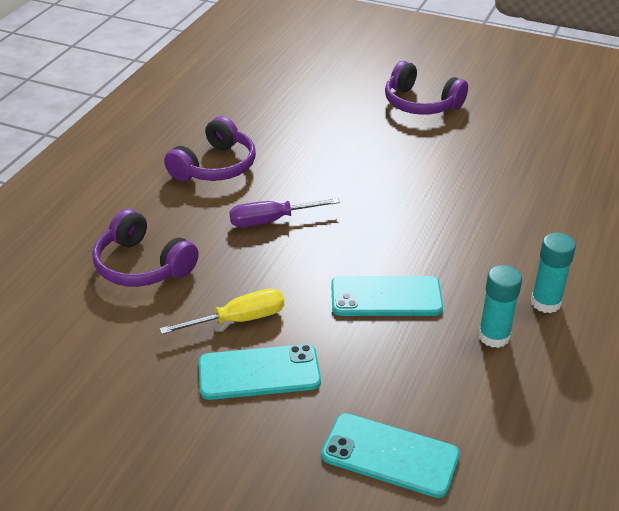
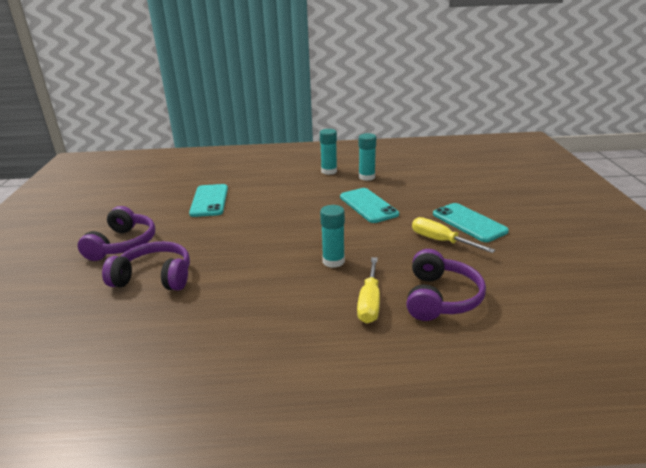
camera: 115 degrees left, 10 degrees down
purple headphones [164,116,256,181] -> purple headphones moved to [102,241,190,290]
purple screwdriver [229,198,340,227] -> turquoise glue stick [320,205,345,268]
turquoise phone [321,413,460,498] -> turquoise phone moved to [189,184,228,217]
none -> yellow screwdriver [357,257,380,323]

